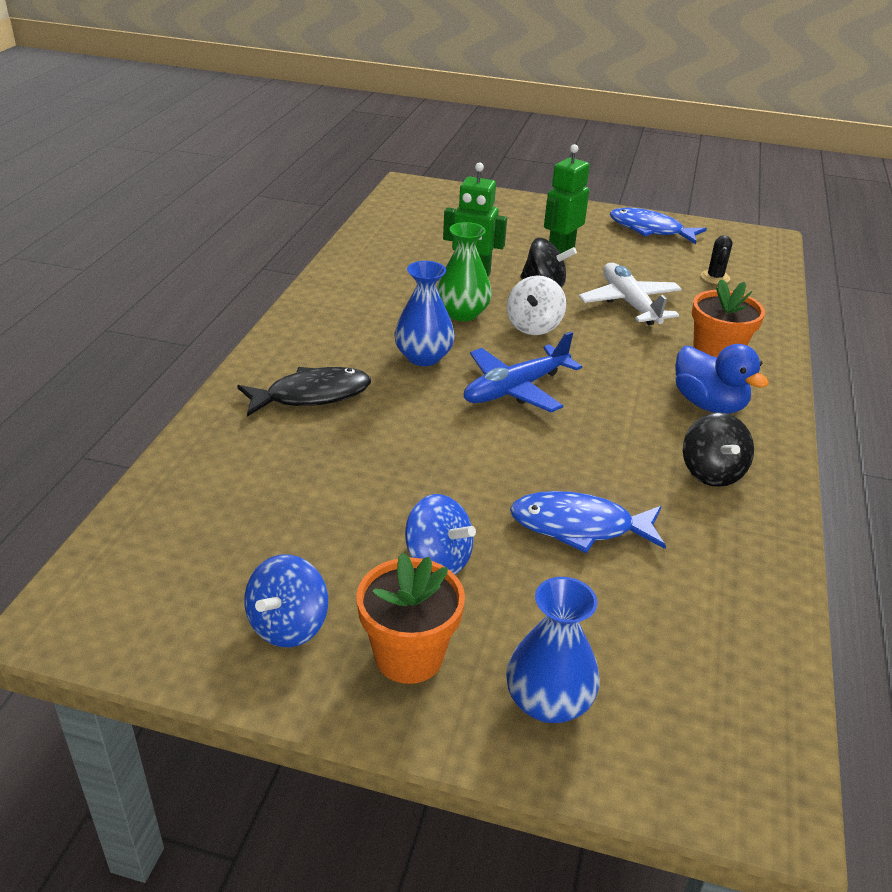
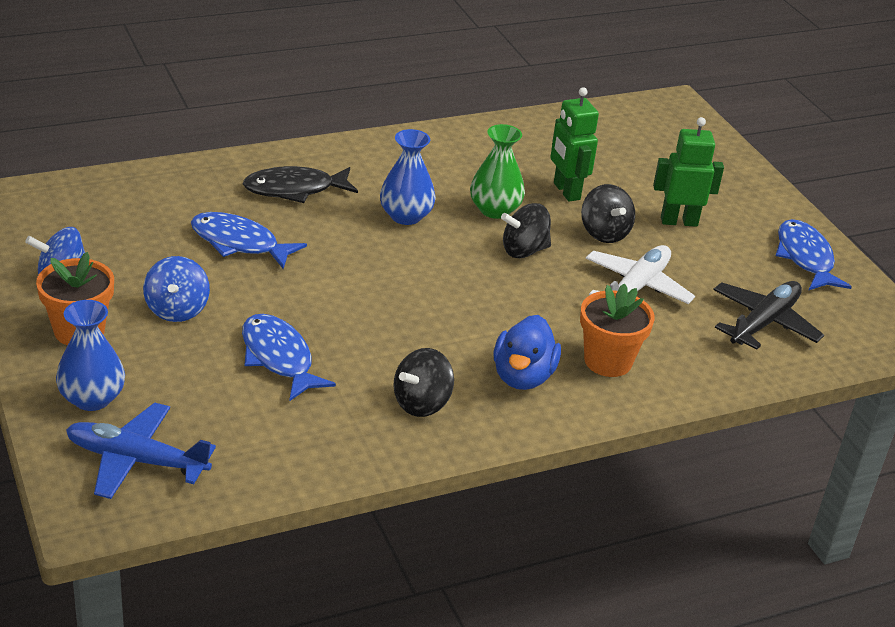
camera: 50 degrees right, 0 degrees up
black fish [237,367,371,417] -> black fish turned 135 degrees clockwise [243,166,358,203]
blue plane [464,331,582,412] -> blue plane moved to [66,402,216,499]
white spinning top [507,275,566,335] -> black spinning top [501,203,551,258]
black cactus [701,235,732,284] -> black plane [713,281,824,350]
none -> blue fish [191,212,307,269]

